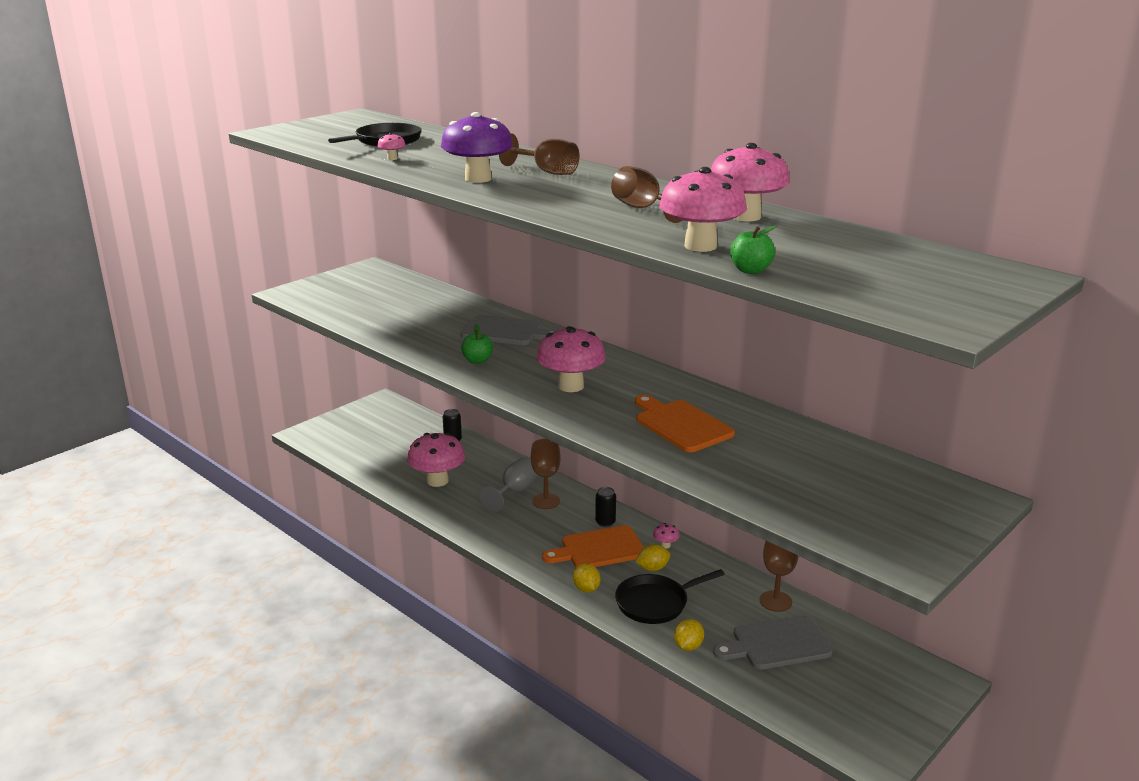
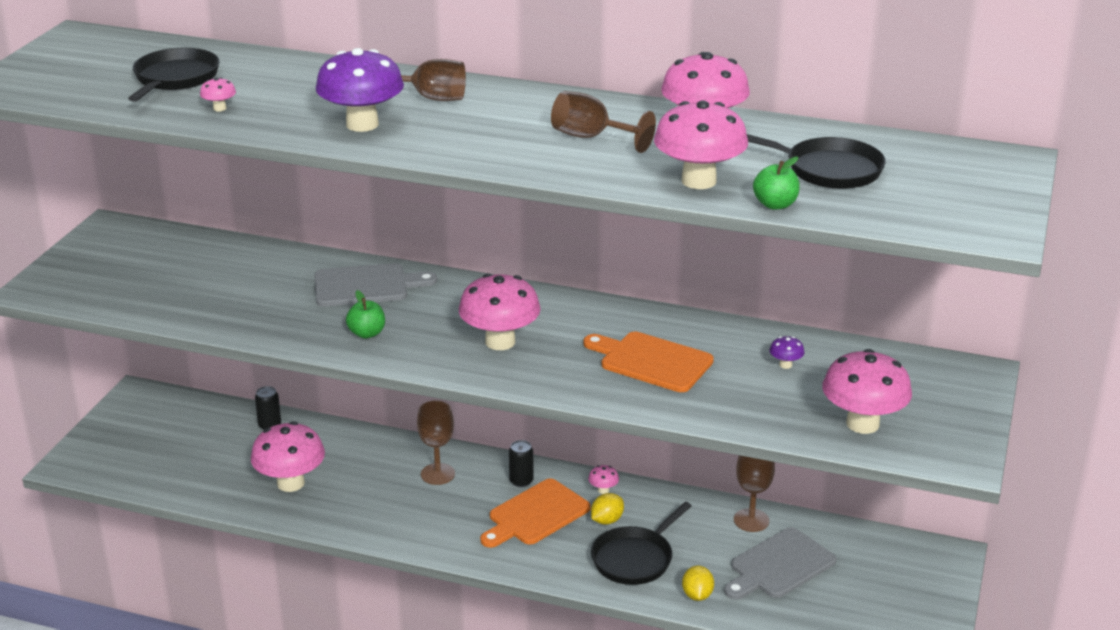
camera: 25 degrees left, 5 degrees up
grey goblet [480,458,538,512] -> none
yellow lemon [573,563,600,593] -> none
none -> black pan [747,134,886,189]
none -> purple mushroom [769,336,805,369]
none -> pink mushroom [822,349,912,434]

